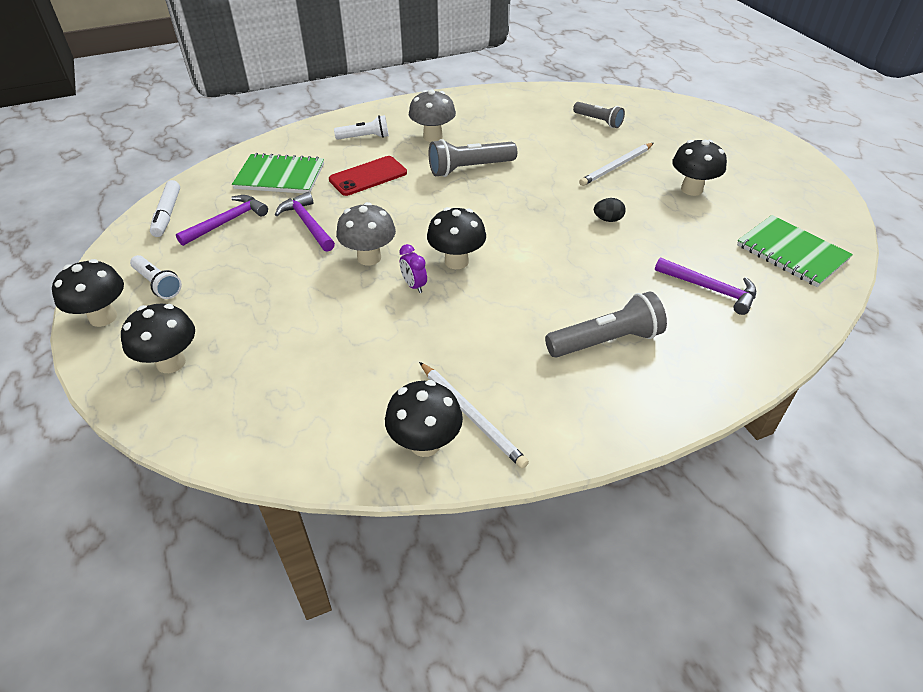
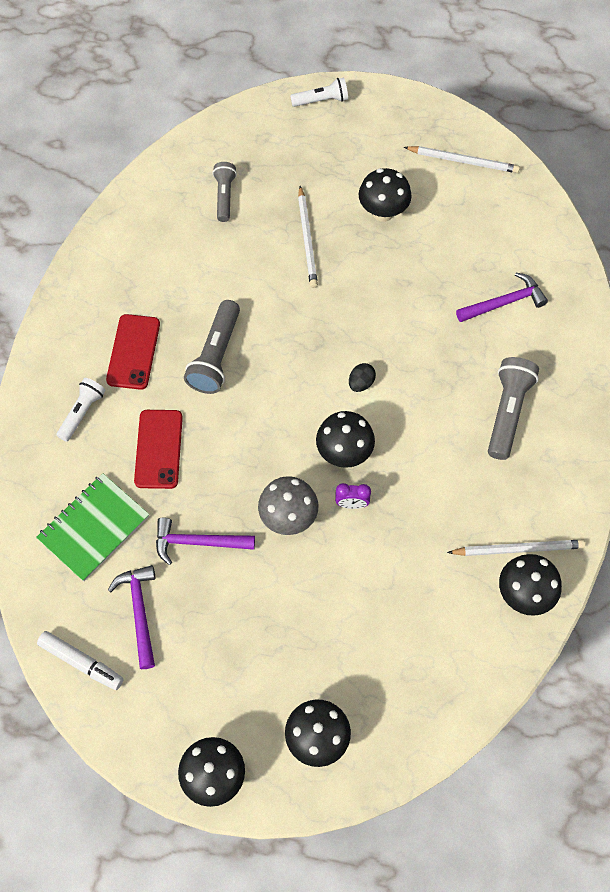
camera: 55 degrees left, 20 degrees up
white flashlight [130,255,182,299] -> white flashlight moved to [290,77,348,107]
grey mushroom [409,90,456,142] -> red phone [106,314,160,390]
grey flashlight [573,102,625,128] -> grey flashlight turned 75 degrees counterclockwise [212,162,237,222]
black egg [594,198,626,222] -> black egg moved to [349,363,376,392]
green notebook [737,215,853,287] -> none
none -> white pencil [404,146,520,173]

